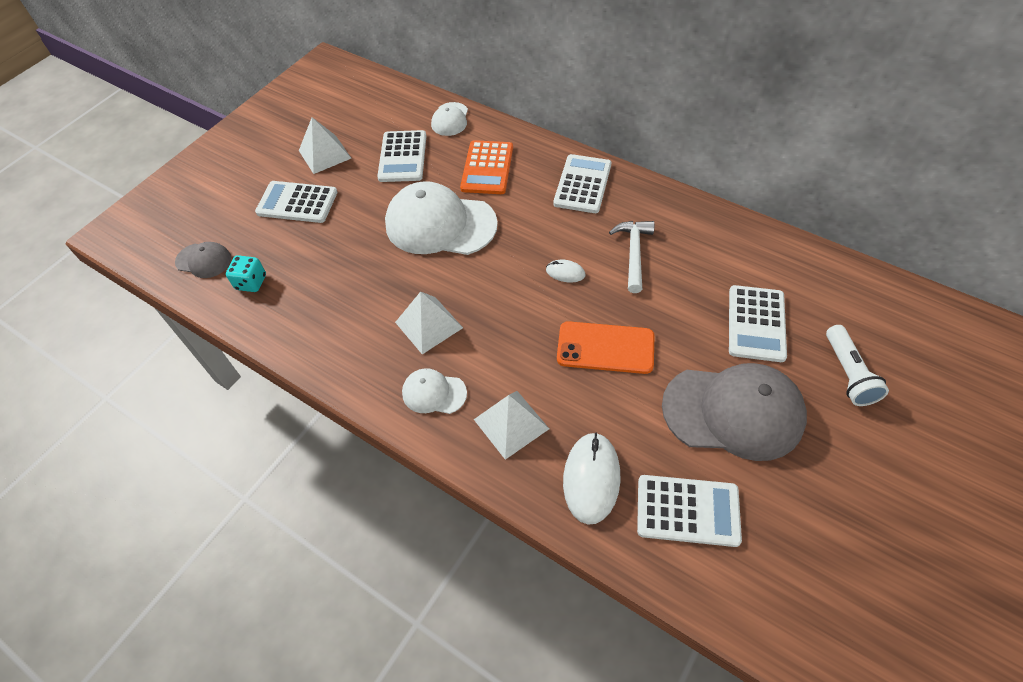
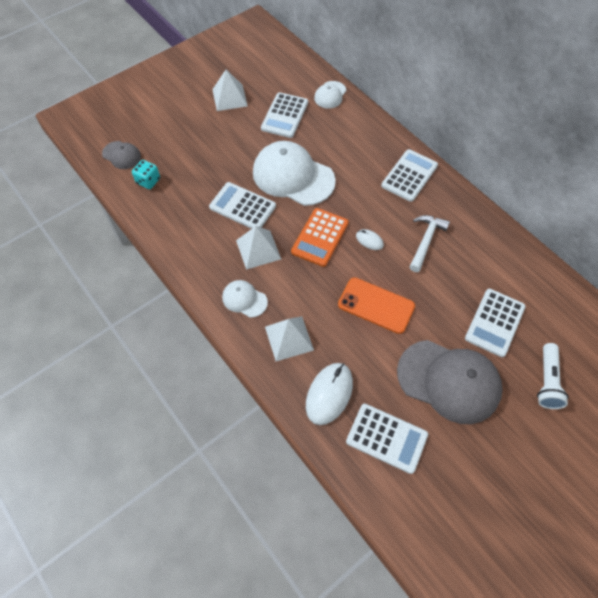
camera: 15 degrees right, 5 degrees up
white calculator [255,181,337,223] -> white calculator moved to [209,182,276,229]
orange calculator [460,140,513,194] -> orange calculator moved to [291,208,349,267]

